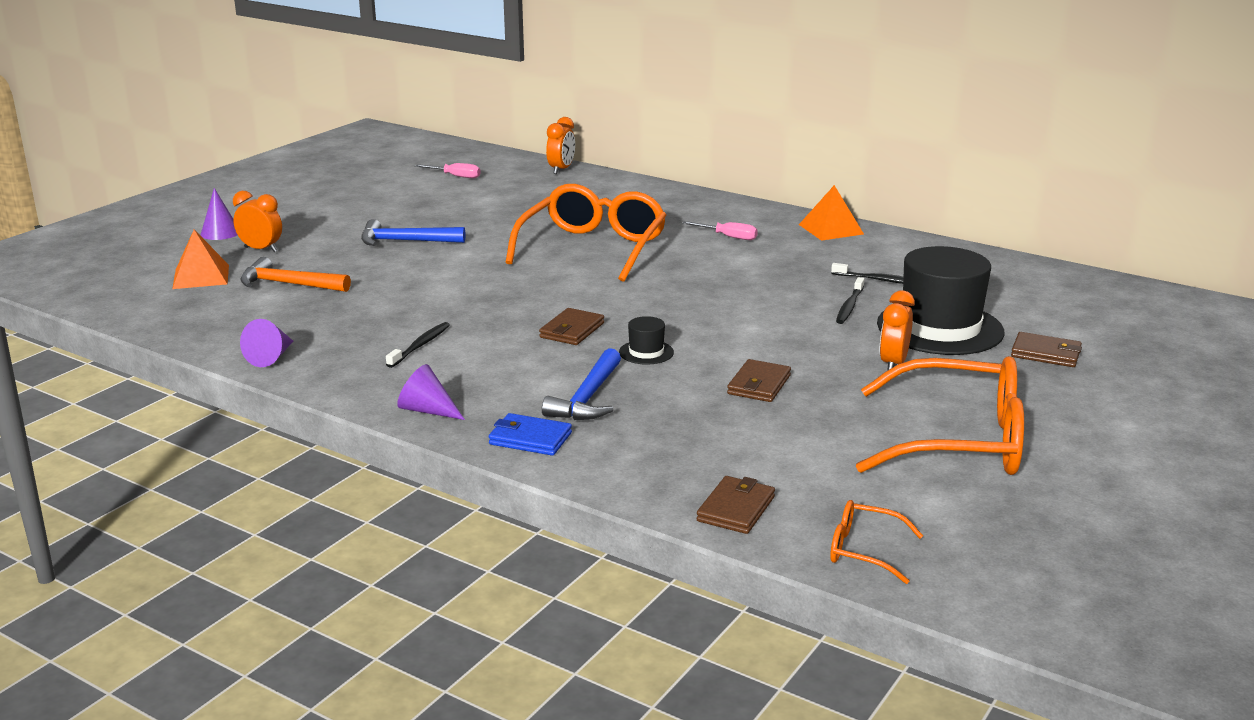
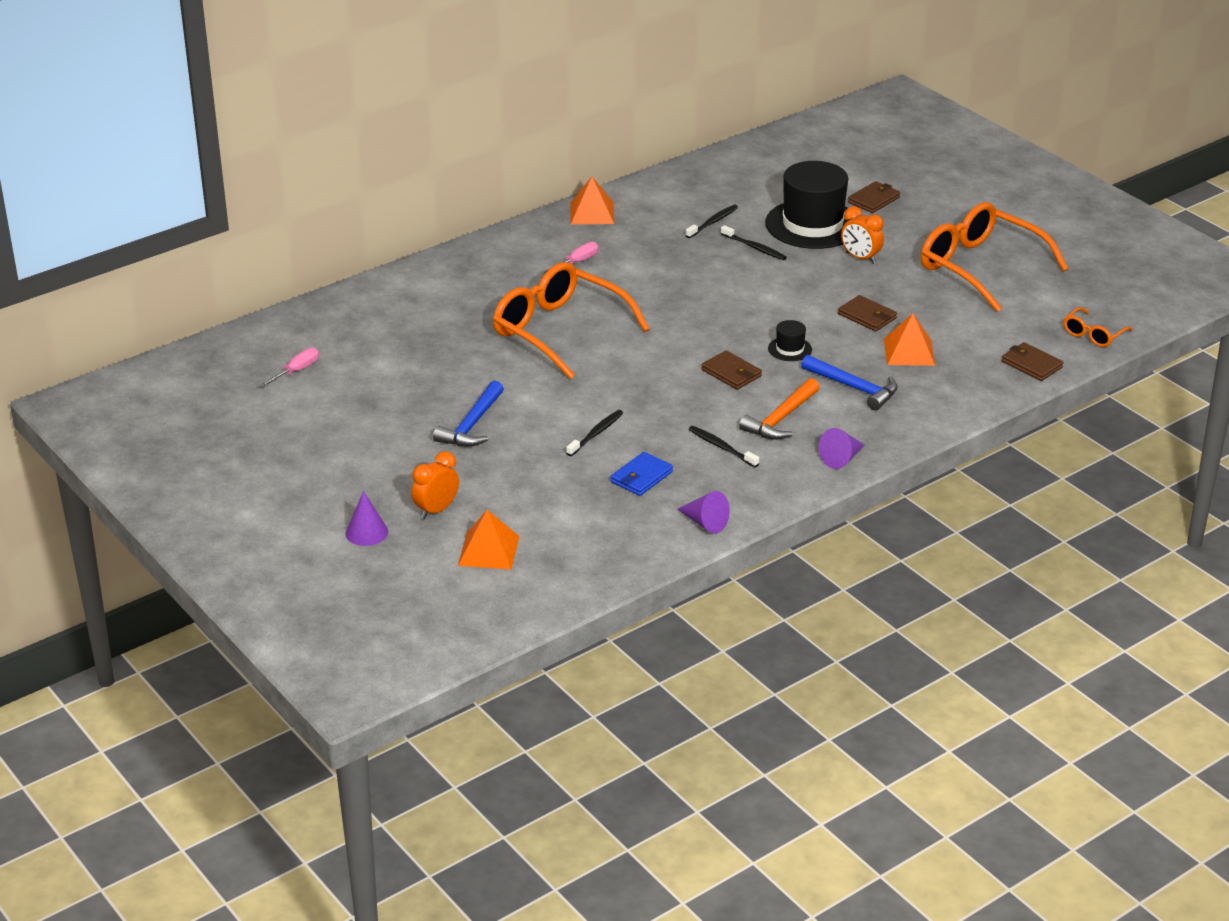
camera: 70 degrees left, 10 degrees up
orange hammer [240,257,351,292] -> orange hammer moved to [739,378,820,440]
blue wallet [488,413,572,456] -> blue wallet moved to [611,452,673,496]
orange clock [546,117,575,174] -> none
orange glasses [856,356,1024,475] -> orange glasses turned 75 degrees counterclockwise [921,202,1069,312]
none -> black toothbrush [566,410,623,456]
none -> orange pyramid [884,313,935,366]

